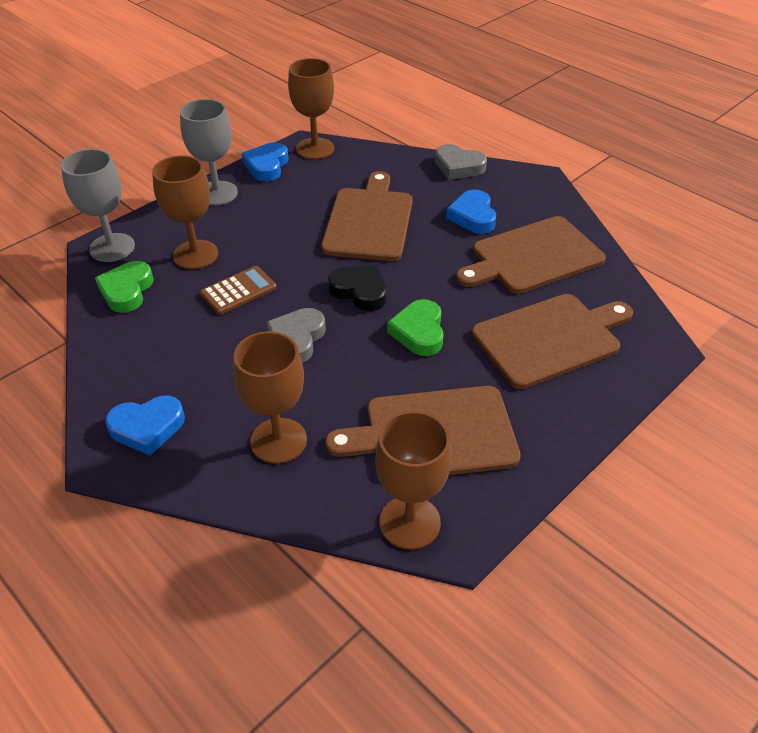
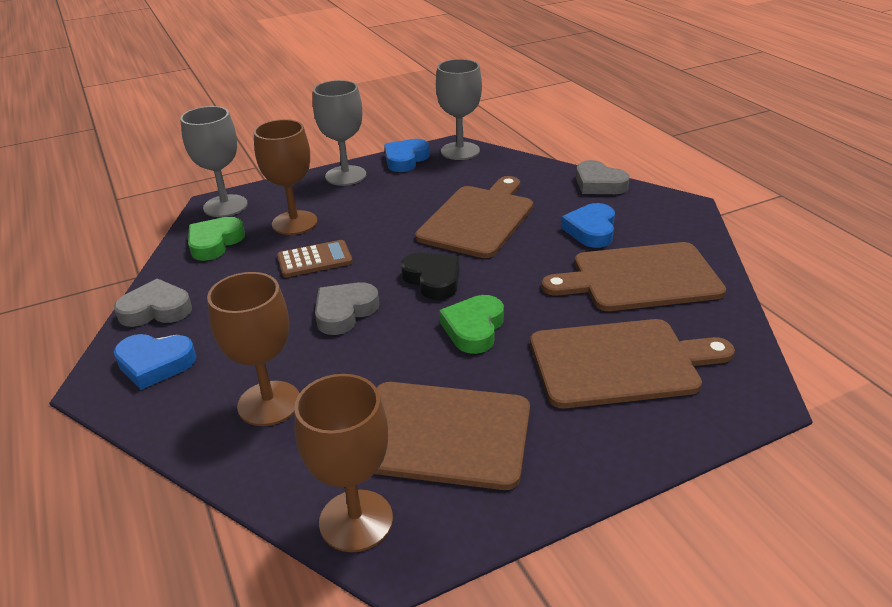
camera: 20 degrees right, 10 degrees down
brown goblet [288,58,334,159] -> grey goblet [436,59,482,160]
none -> grey heart [114,279,192,327]

